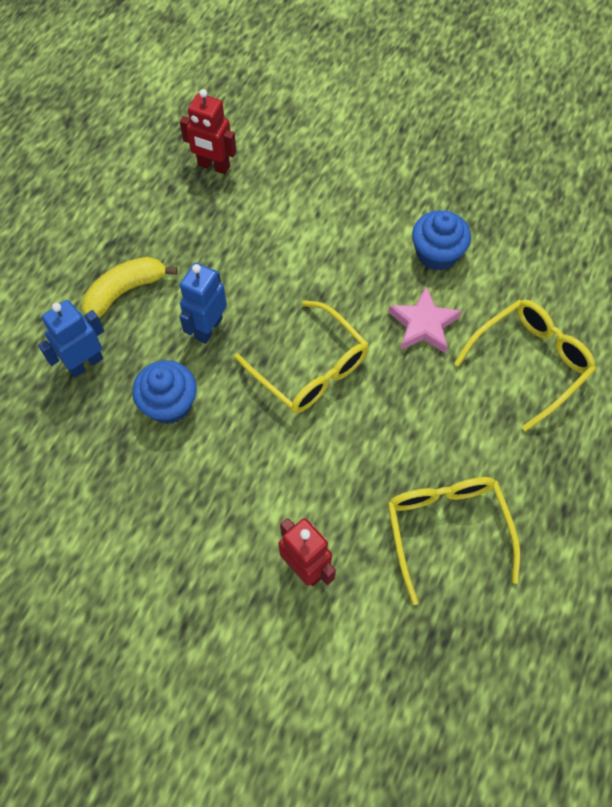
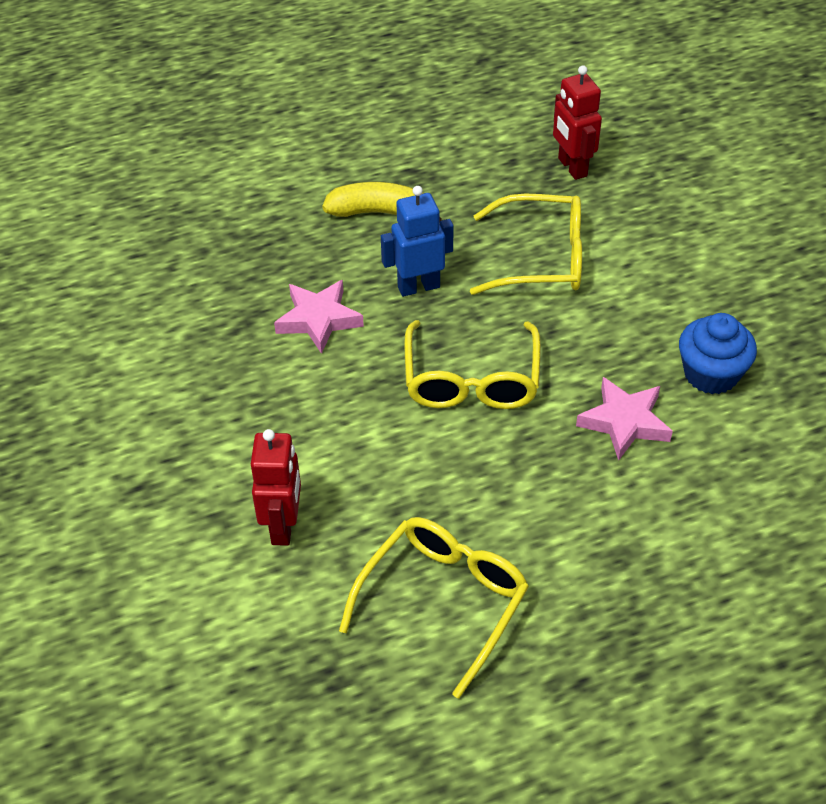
camera: 45 degrees right, 15 degrees down
blue robot [38,300,104,377] -> none
blue cupcake [132,360,197,424] -> pink star [274,280,364,354]
yellow glasses [454,299,596,432] -> yellow glasses moved to [470,194,582,295]

